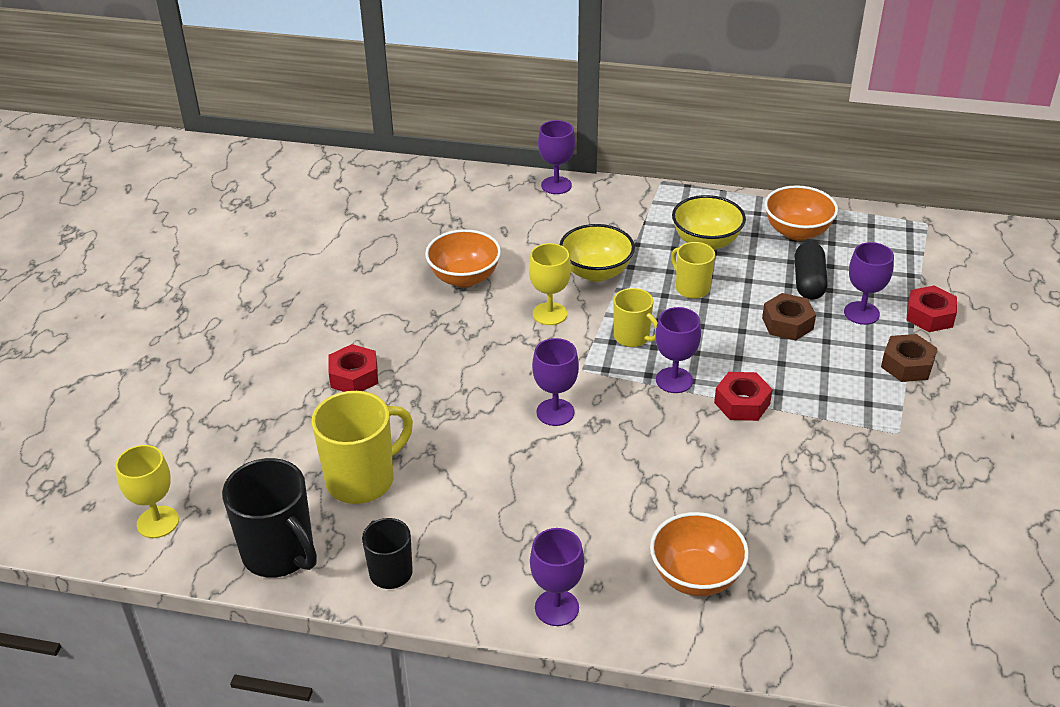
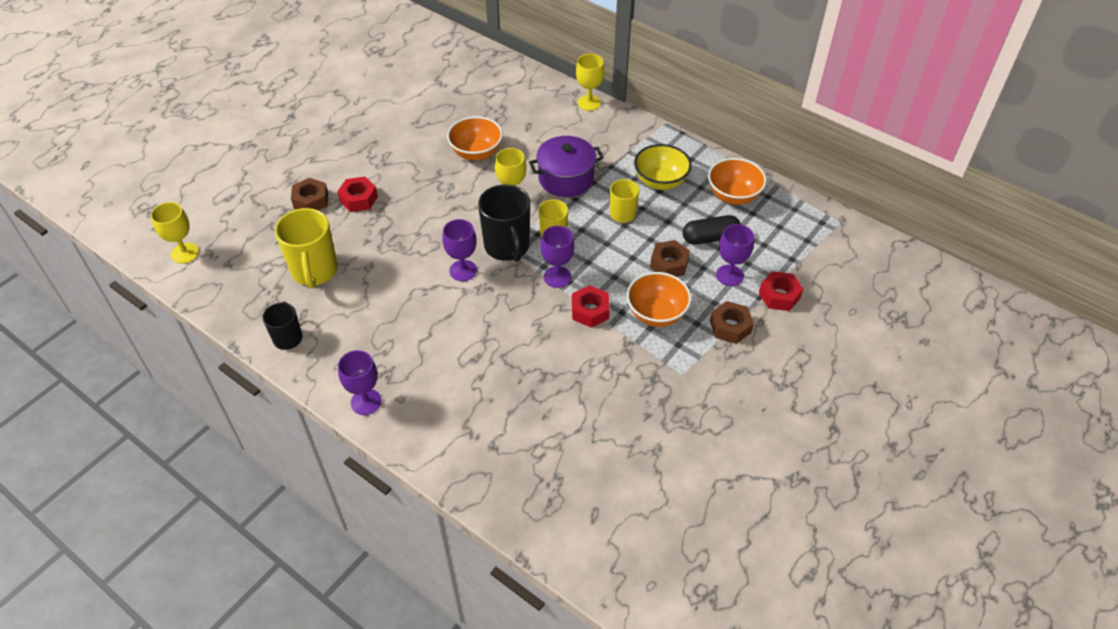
camera: 25 degrees right, 10 degrees up
black mug [222,458,317,578] -> black mug moved to [478,185,530,262]
yellow mug [311,391,413,504] -> yellow mug turned 90 degrees clockwise [275,208,338,288]
purple goblet [538,120,575,194] -> yellow goblet [576,54,605,111]
yellow bowl [560,224,635,282] -> purple pot [529,136,604,197]
orange bowl [650,512,749,596] -> orange bowl moved to [627,272,691,327]
black capsule [795,242,828,300] -> black capsule turned 45 degrees clockwise [683,215,741,245]
none -> brown nut [291,178,328,211]

